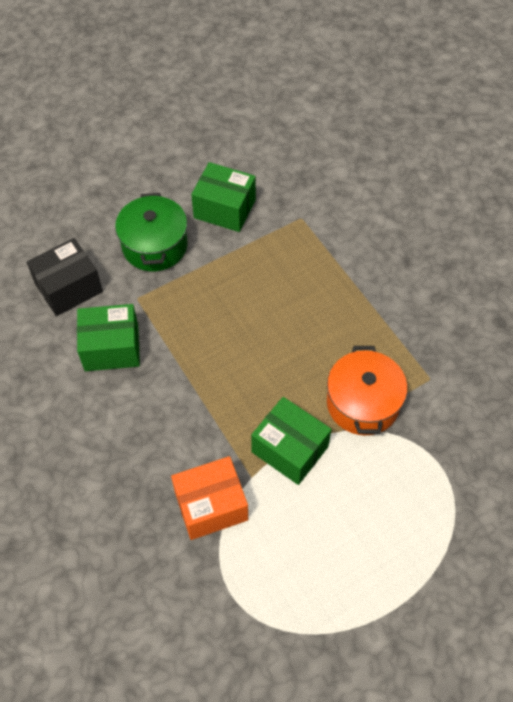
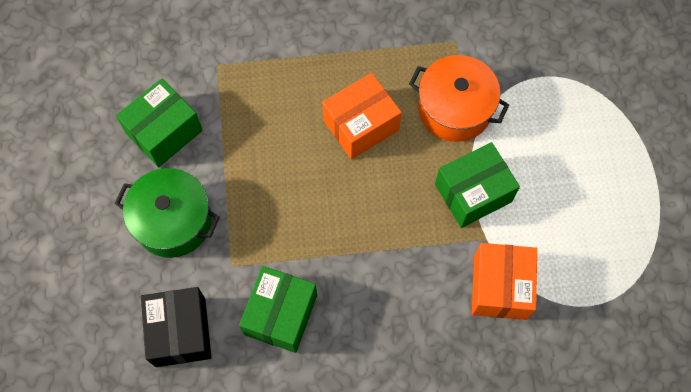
camera: 65 degrees left, 10 degrees up
none -> orange box [322,73,402,159]

